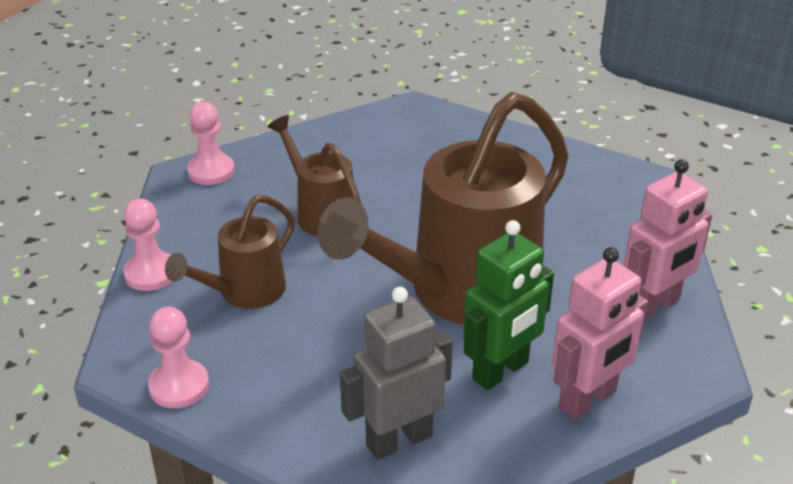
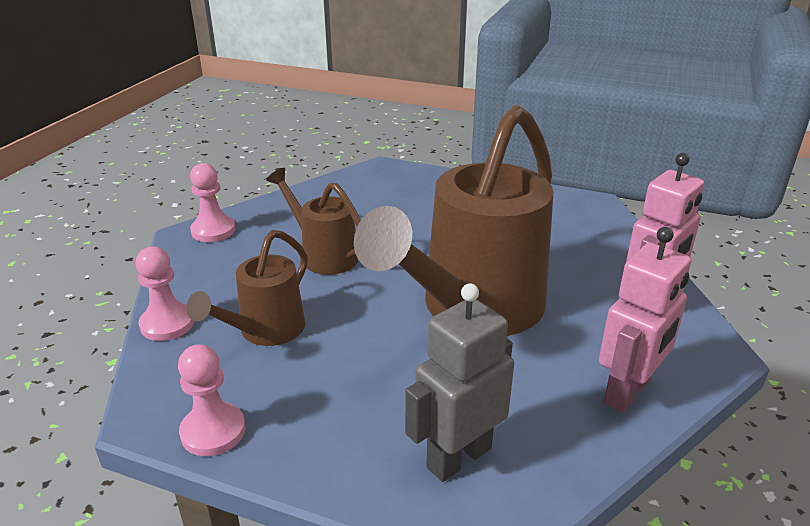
camera: 10 degrees left, 5 degrees down
green robot [463,220,554,390] -> none

